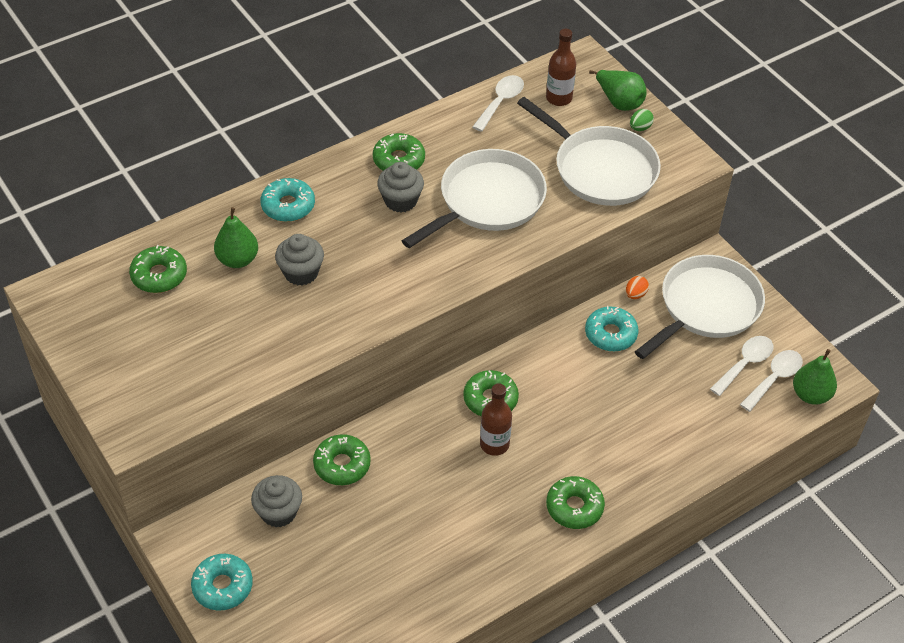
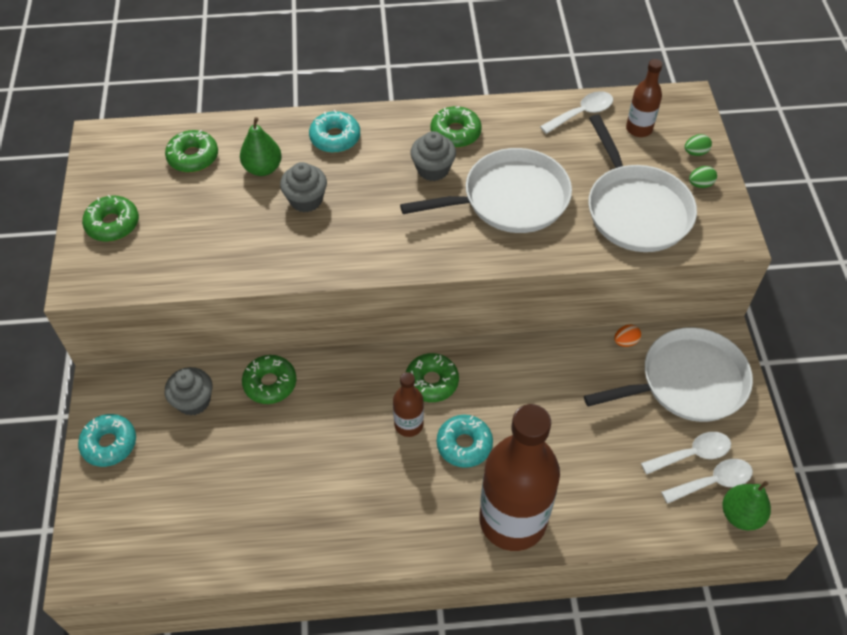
camera: 30 degrees right, 5 degrees up
green donut [546,476,605,529] -> green donut moved to [82,195,139,242]
turquoise donut [585,306,638,352] -> turquoise donut moved to [437,415,493,468]
green pear [589,70,647,111] -> green egg [685,134,712,156]
none -> brown bottle [479,404,560,551]

